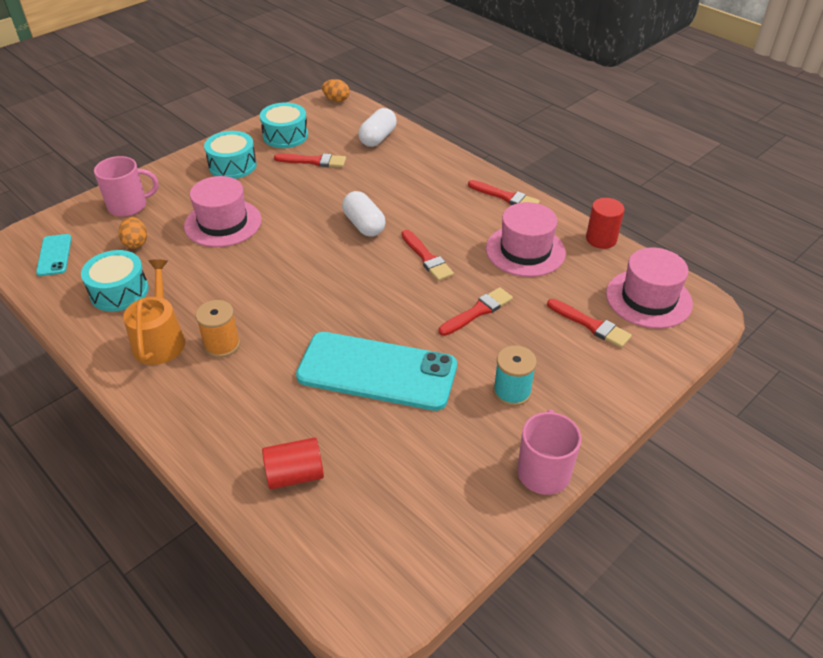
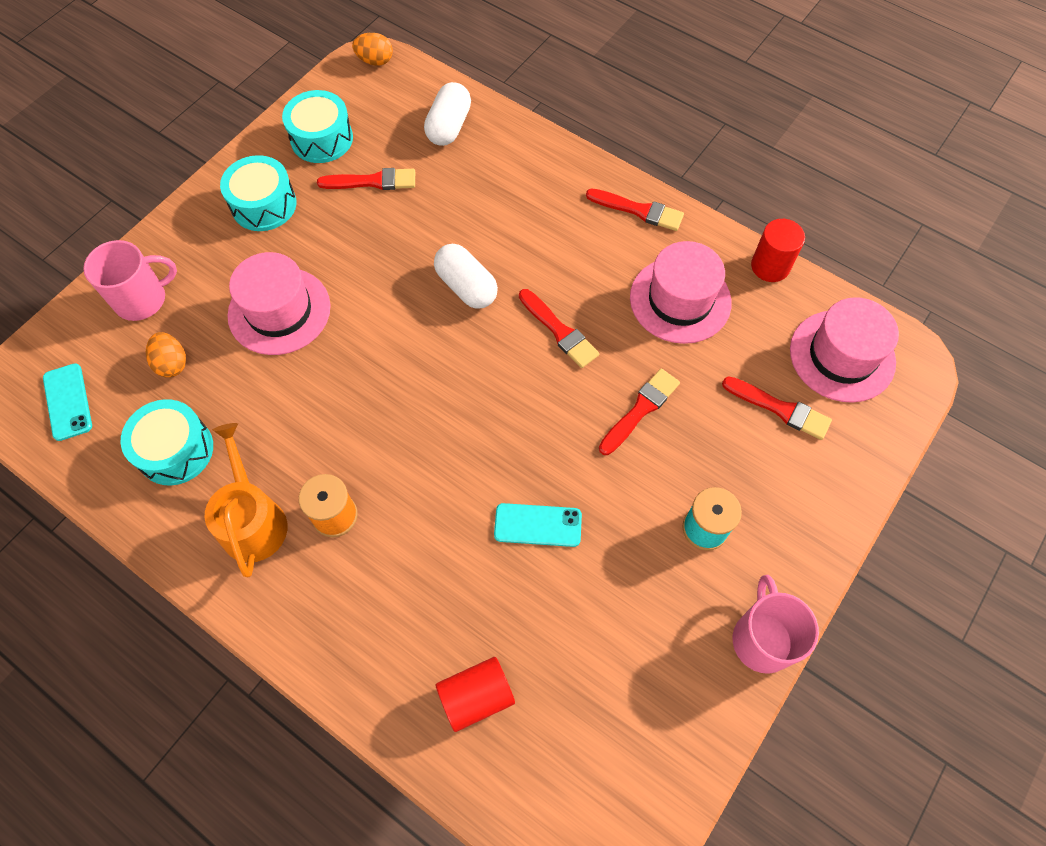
camera: 10 degrees left, 20 degrees up
turquoise phone [296,332,457,411] -> turquoise phone [494,503,582,547], size x0.46

